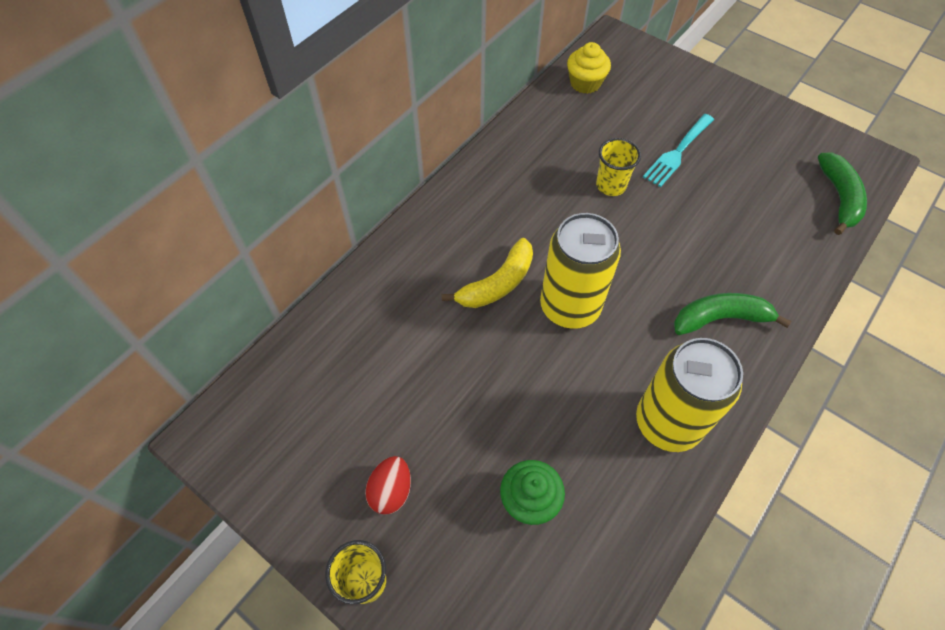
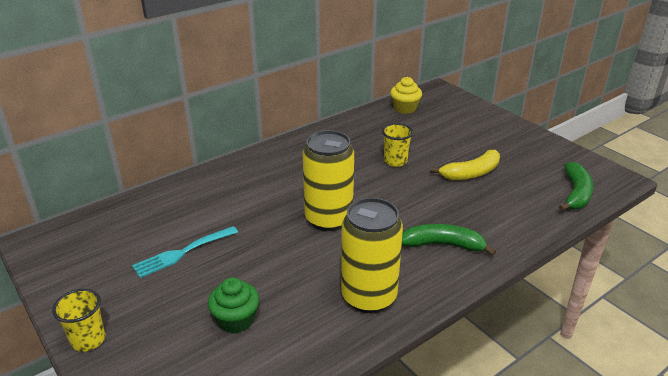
camera: 15 degrees right, 25 degrees down
red egg [365,456,411,515] -> none
yellow banana [442,238,533,308] -> yellow banana moved to [430,150,500,180]
turquoise fork [643,114,714,187] -> turquoise fork moved to [132,226,238,278]

